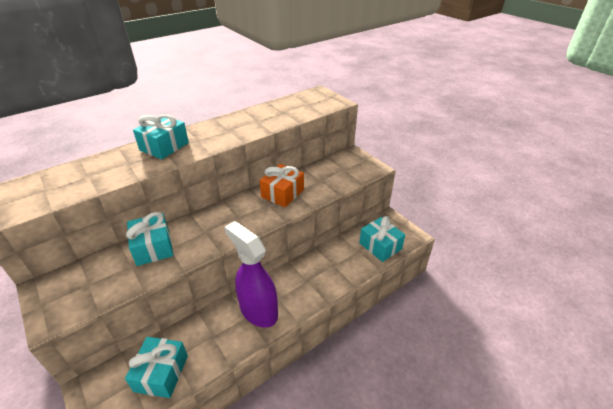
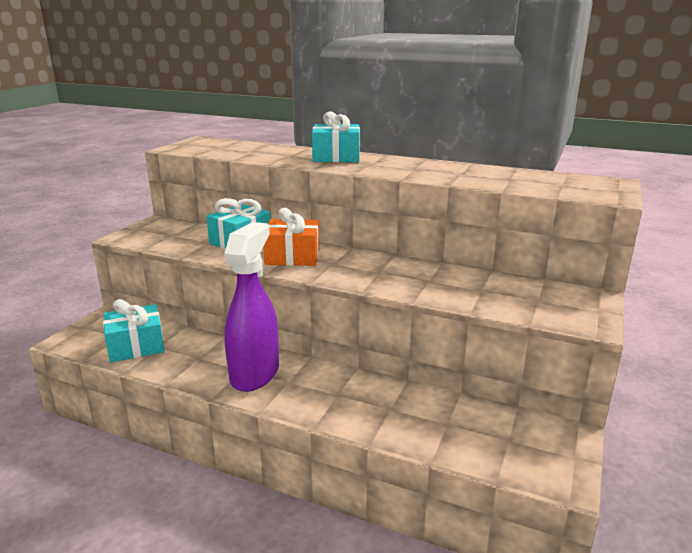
camera: 60 degrees right, 15 degrees down
orange gift [260,164,304,207] -> orange gift moved to [263,208,320,266]
turquoise gift [359,216,405,262] -> none

